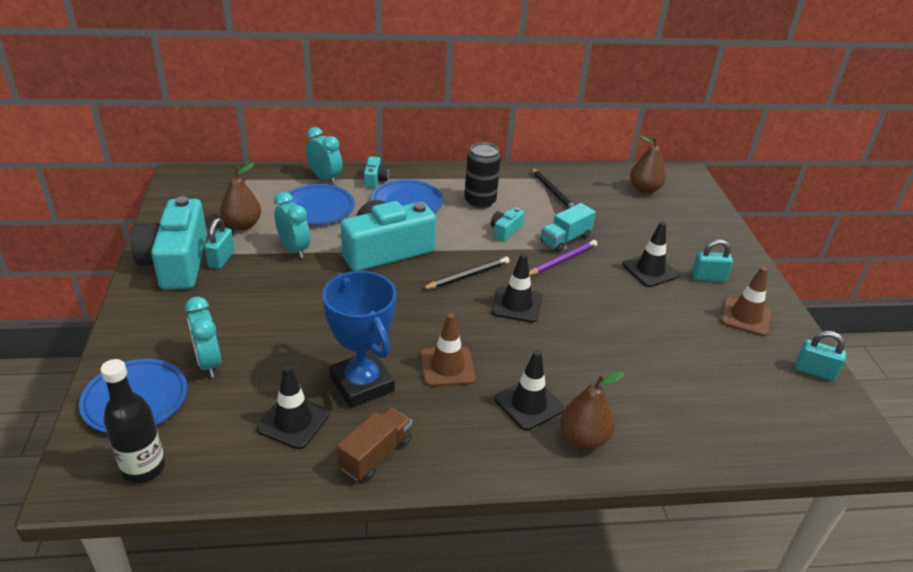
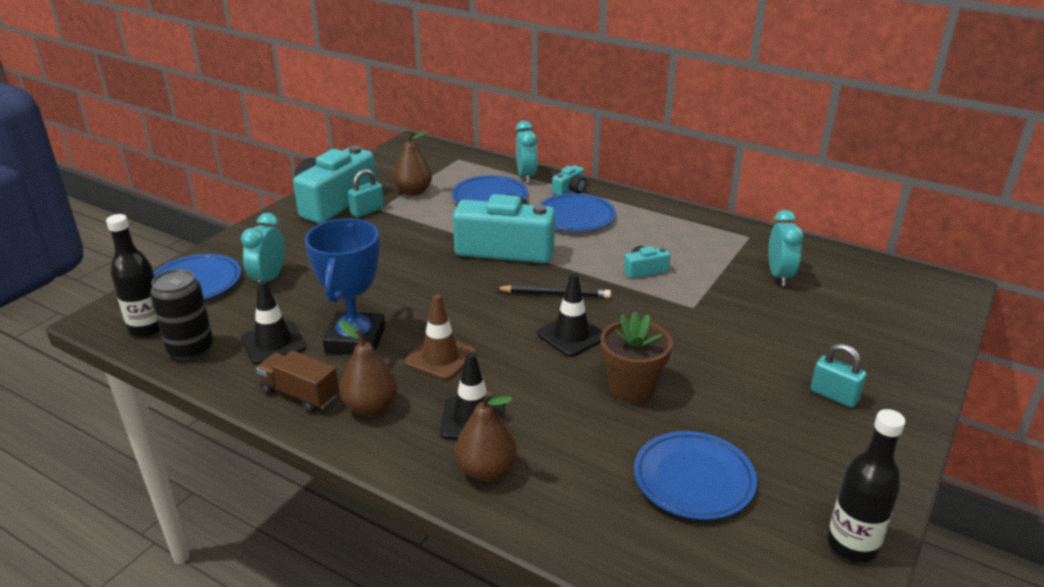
camera: 40 degrees right, 5 degrees down
turquoise clock [274,192,310,258] -> turquoise clock moved to [768,210,804,286]
brown truck [337,407,412,481] -> brown truck turned 135 degrees counterclockwise [256,350,339,412]
black can [464,142,501,209] -> black can moved to [150,269,213,360]
purple pencil [529,240,598,275] -> none
black pencil [531,168,575,208] -> none
turquoise truck [540,203,596,252] -> none
black traffic cone [623,221,679,287] -> none
brown pear [630,136,666,194] -> brown pear moved to [339,321,397,416]
brown traffic cone [720,267,772,336] -> none
turquoise padlock [795,331,846,381] -> black bottle [827,409,905,562]
none -> brown flower pot [601,311,673,403]
none -> blue plate [634,431,757,520]

